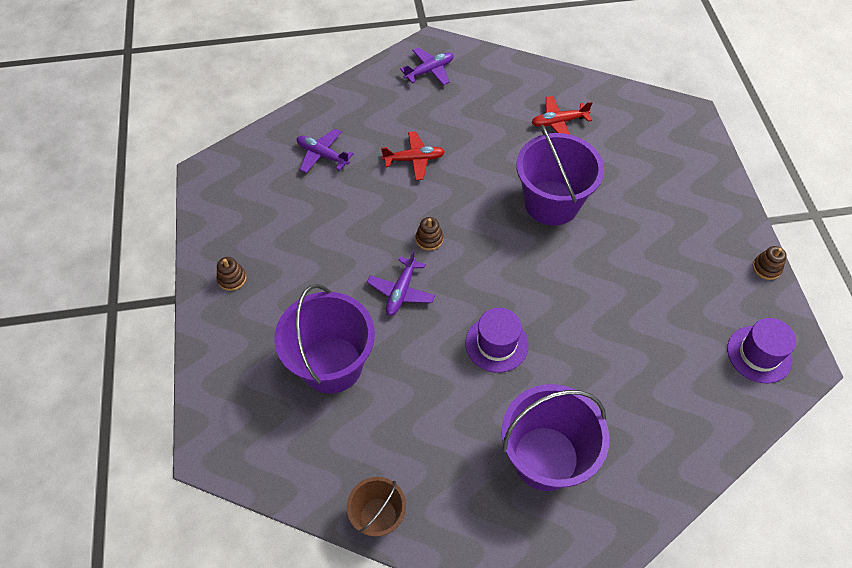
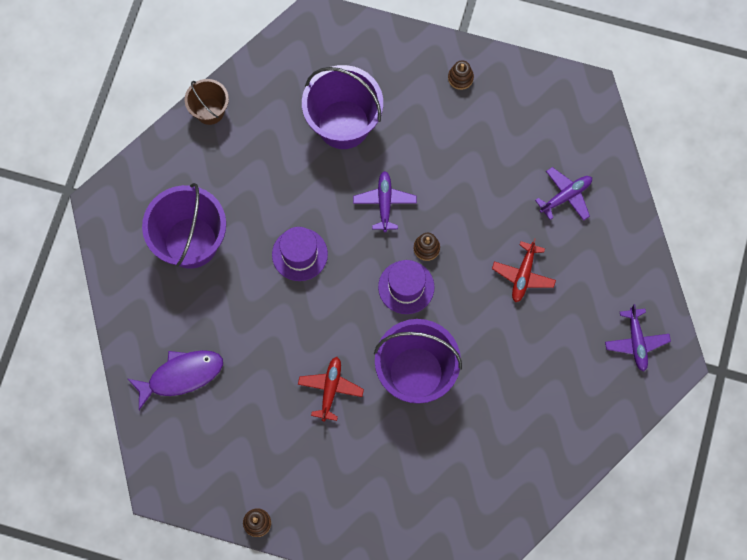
camera: 115 degrees right, 15 degrees up
purple plane [367,250,435,316] -> purple plane turned 45 degrees clockwise [353,171,417,232]
red plane [531,96,593,135] -> red plane moved to [298,357,364,421]
purple hat [727,318,796,383] -> purple hat moved to [378,260,434,314]
none -> purple fish [128,350,223,410]

